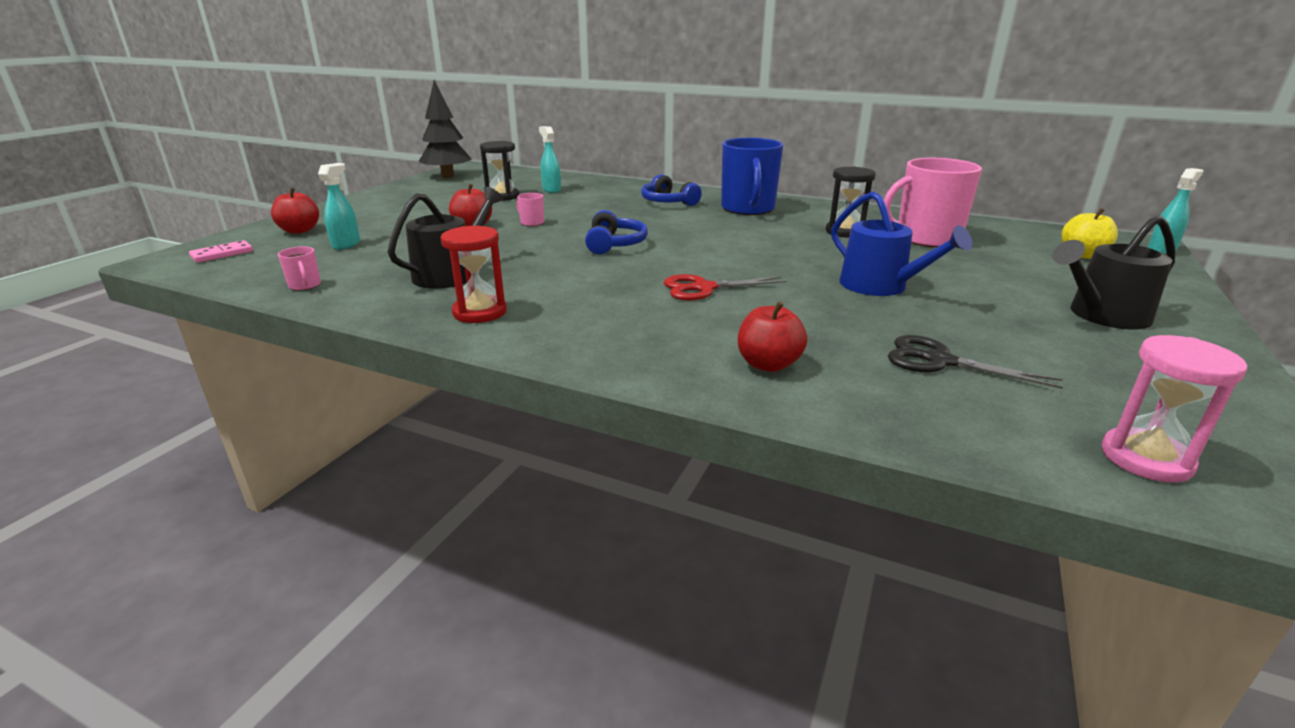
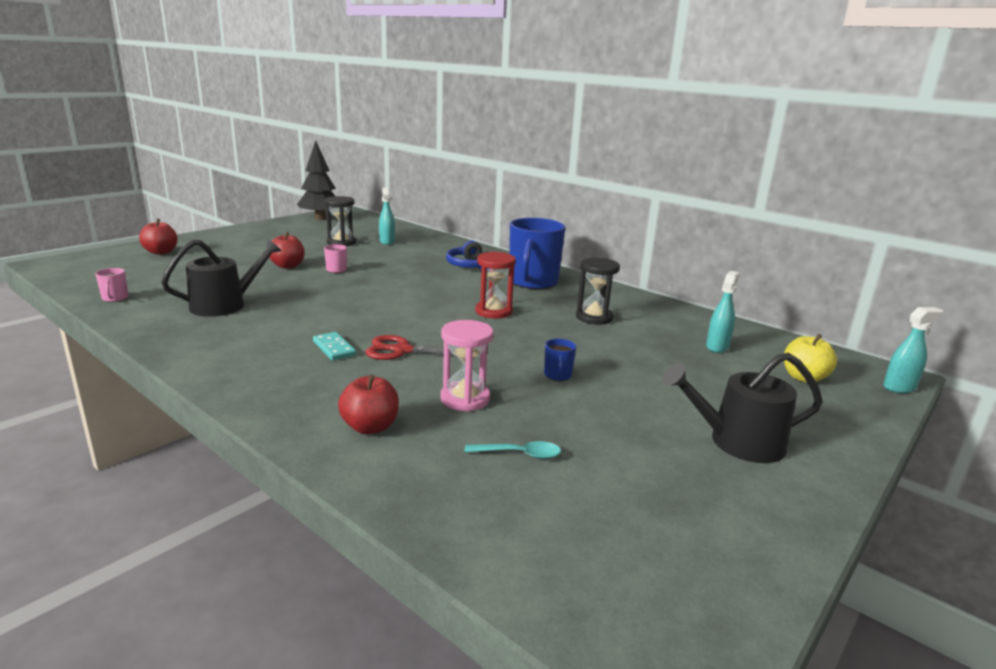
camera: 15 degrees right, 5 degrees down
pink domino [189,240,253,263] -> none
turquoise spray bottle [318,163,360,250] -> turquoise spray bottle moved to [706,271,740,353]
red hourglass [441,226,507,323] -> red hourglass moved to [475,252,516,319]
blue headphones [585,210,648,255] -> none
blue watering can [831,191,972,296] -> blue mug [544,339,576,381]
pink mug [884,158,982,247] -> none
black scissors [888,335,1063,389] -> turquoise spoon [465,441,561,459]
pink hourglass [1102,335,1248,483] -> pink hourglass moved to [440,320,493,412]
none -> turquoise domino [313,332,356,360]

